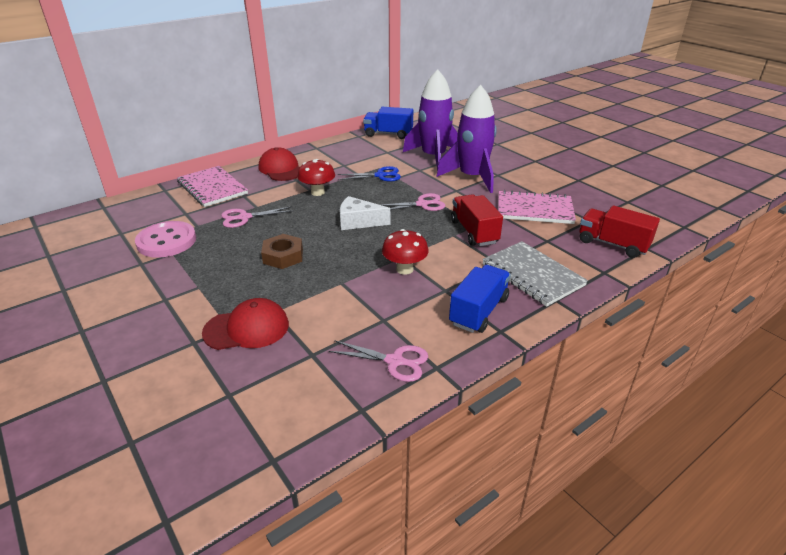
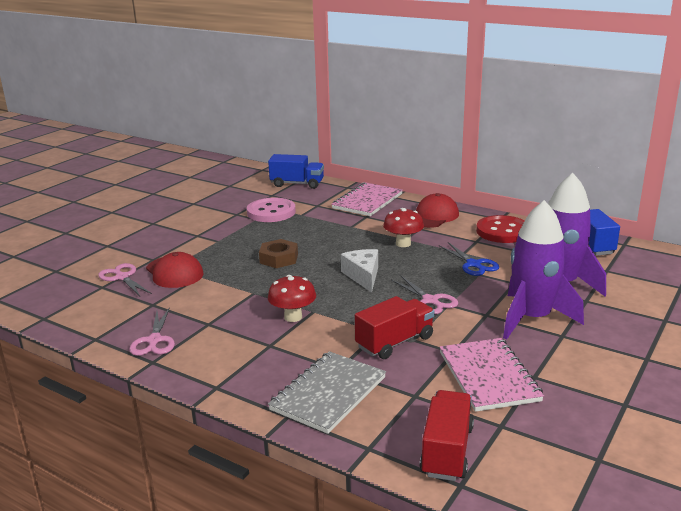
camera: 70 degrees right, 10 degrees down
pink scissors [221,206,294,228] -> pink scissors moved to [98,263,152,296]
blue truck [449,265,511,333] -> blue truck moved to [268,154,324,189]
none -> red button [476,215,525,243]

